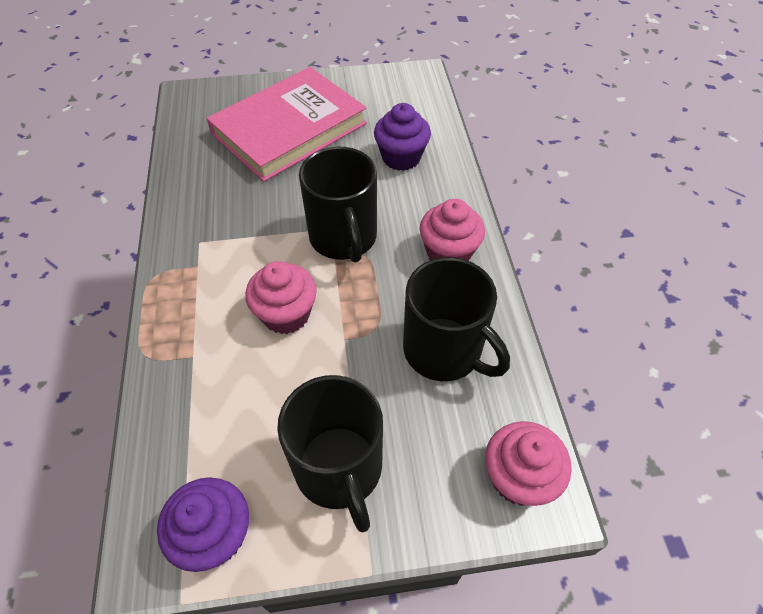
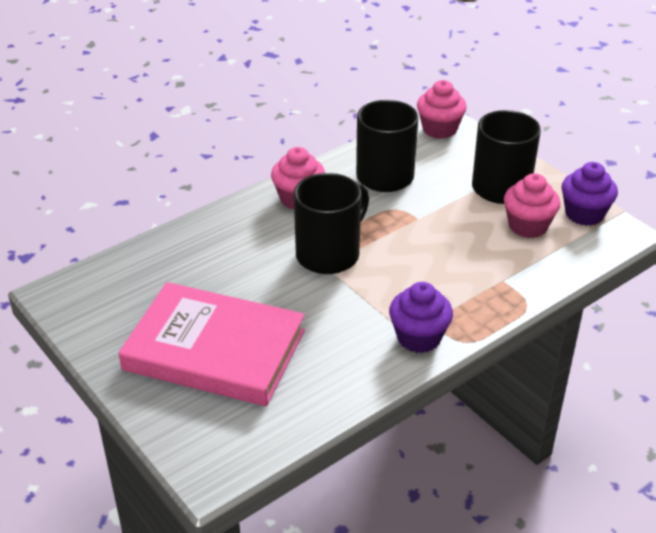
camera: 120 degrees left, 15 degrees down
pink cupcake [245,261,317,334] -> pink cupcake moved to [504,173,560,238]
purple cupcake [374,103,431,171] -> purple cupcake moved to [389,282,453,353]

